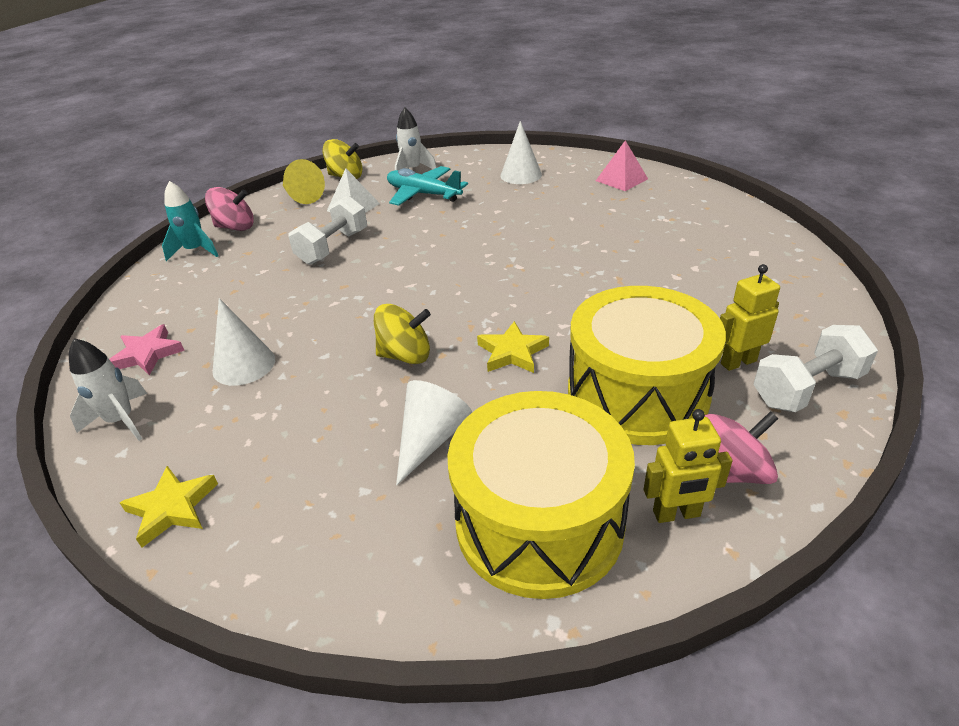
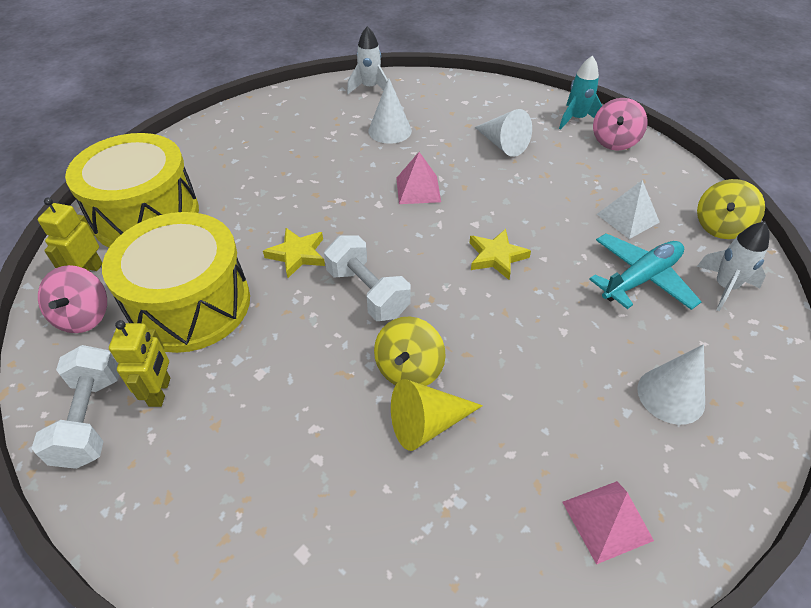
camera: 110 degrees right, 10 degrees up
pink star [109,324,185,375] -> none
yellow star [120,466,218,548] -> yellow star moved to [469,229,531,280]
yellow cone [283,159,325,204] -> yellow cone moved to [391,379,483,451]
white dumbbell [289,195,367,265] -> white dumbbell moved to [324,235,411,321]
yellow spinning top [374,304,431,364] -> yellow spinning top moved to [374,317,446,386]
white cone [396,380,472,486] -> white cone moved to [475,109,532,157]
none -> pink pyramid [396,152,441,204]

